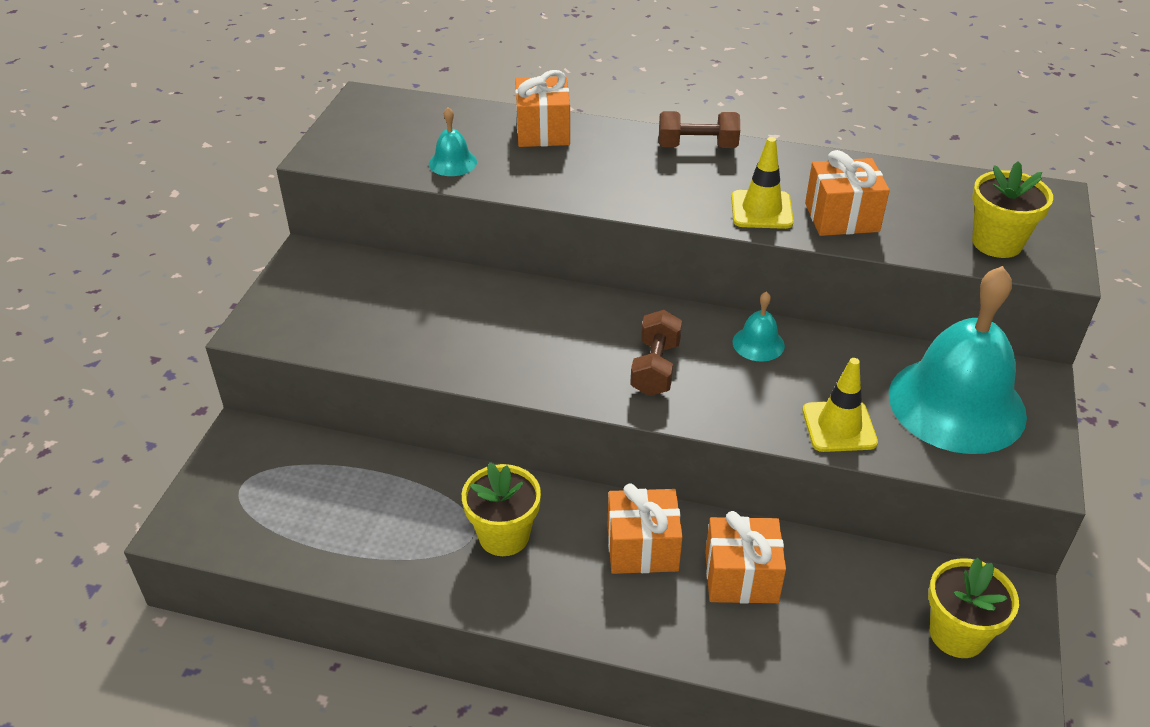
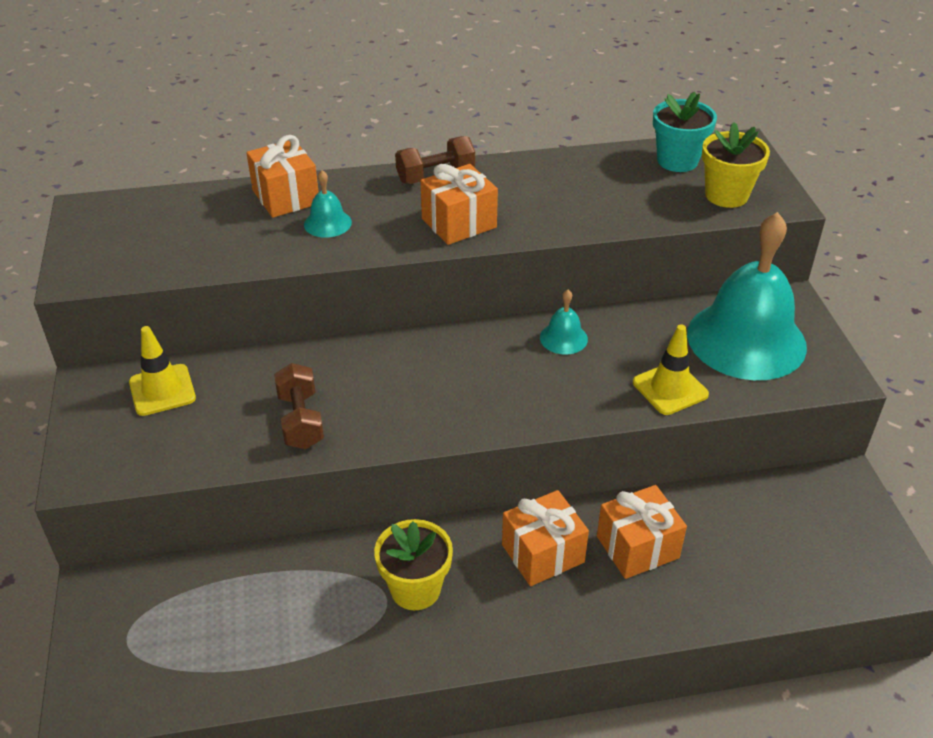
camera: 25 degrees left, 0 degrees up
turquoise bell [429,107,477,176] -> turquoise bell moved to [304,170,352,238]
brown dumbbell [630,310,682,396] -> brown dumbbell moved to [274,363,324,449]
yellow traffic cone [731,137,794,229] -> yellow traffic cone moved to [129,326,196,416]
orange gift [805,150,890,236] -> orange gift moved to [421,164,498,245]
yellow flower pot [928,558,1019,658] -> none
none -> turquoise flower pot [653,92,717,172]

